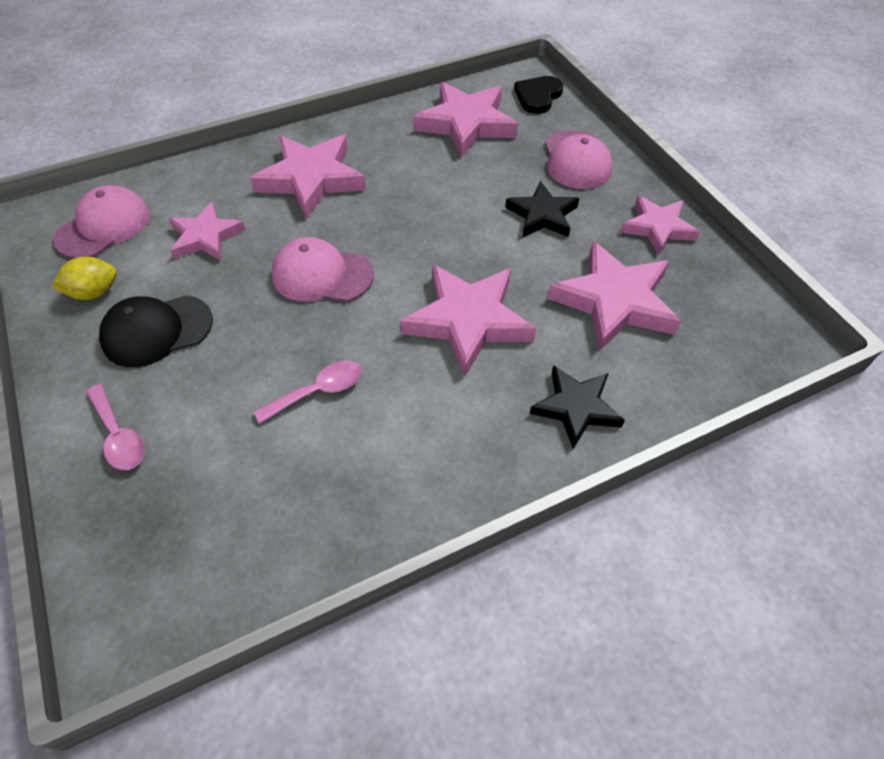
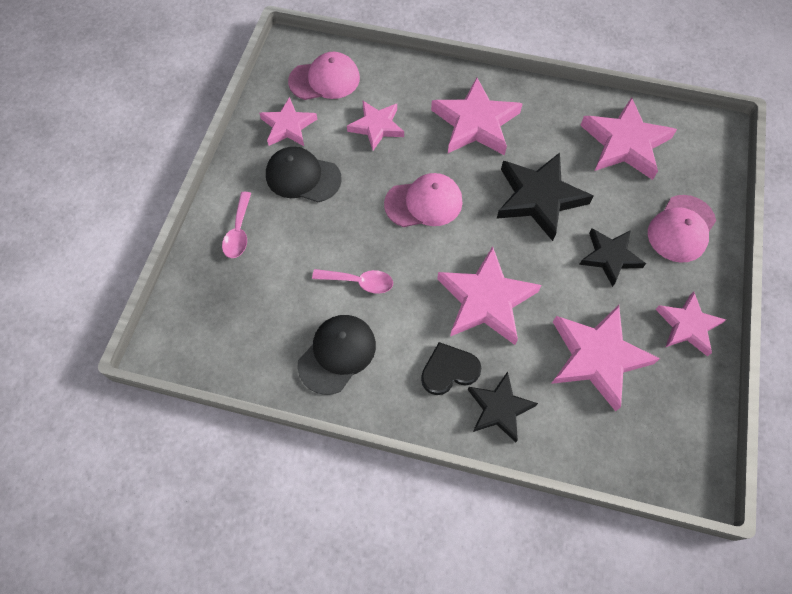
camera: 40 degrees right, 10 degrees up
yellow lemon [52,256,117,300] -> pink star [259,97,317,146]
pink cap [272,237,374,302] -> pink cap turned 120 degrees clockwise [384,173,463,227]
black heart [514,76,563,114] -> black heart moved to [421,342,481,395]
none -> black cap [297,315,376,395]
none -> black star [497,153,593,241]

